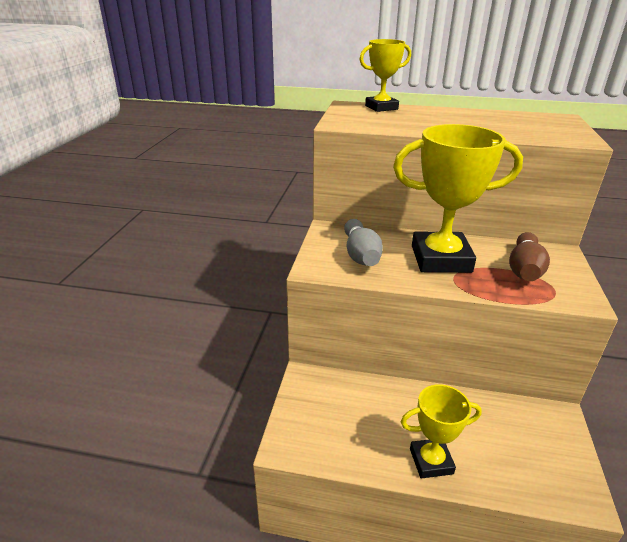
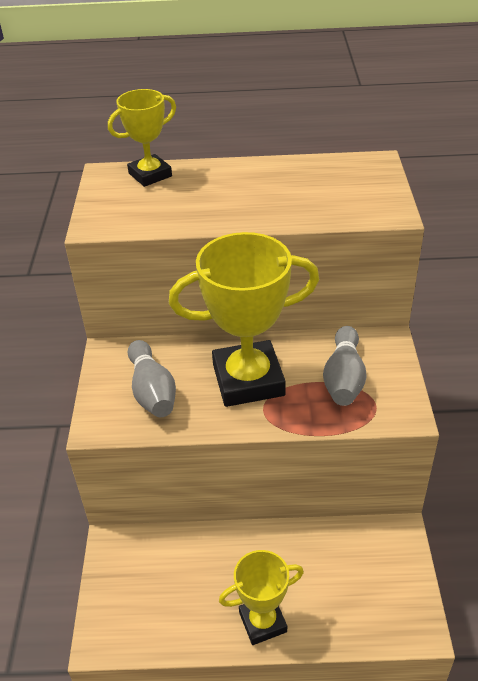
camera: 10 degrees left, 10 degrees up
brown bowling pin [509,232,550,281] -> grey bowling pin [323,326,367,406]

